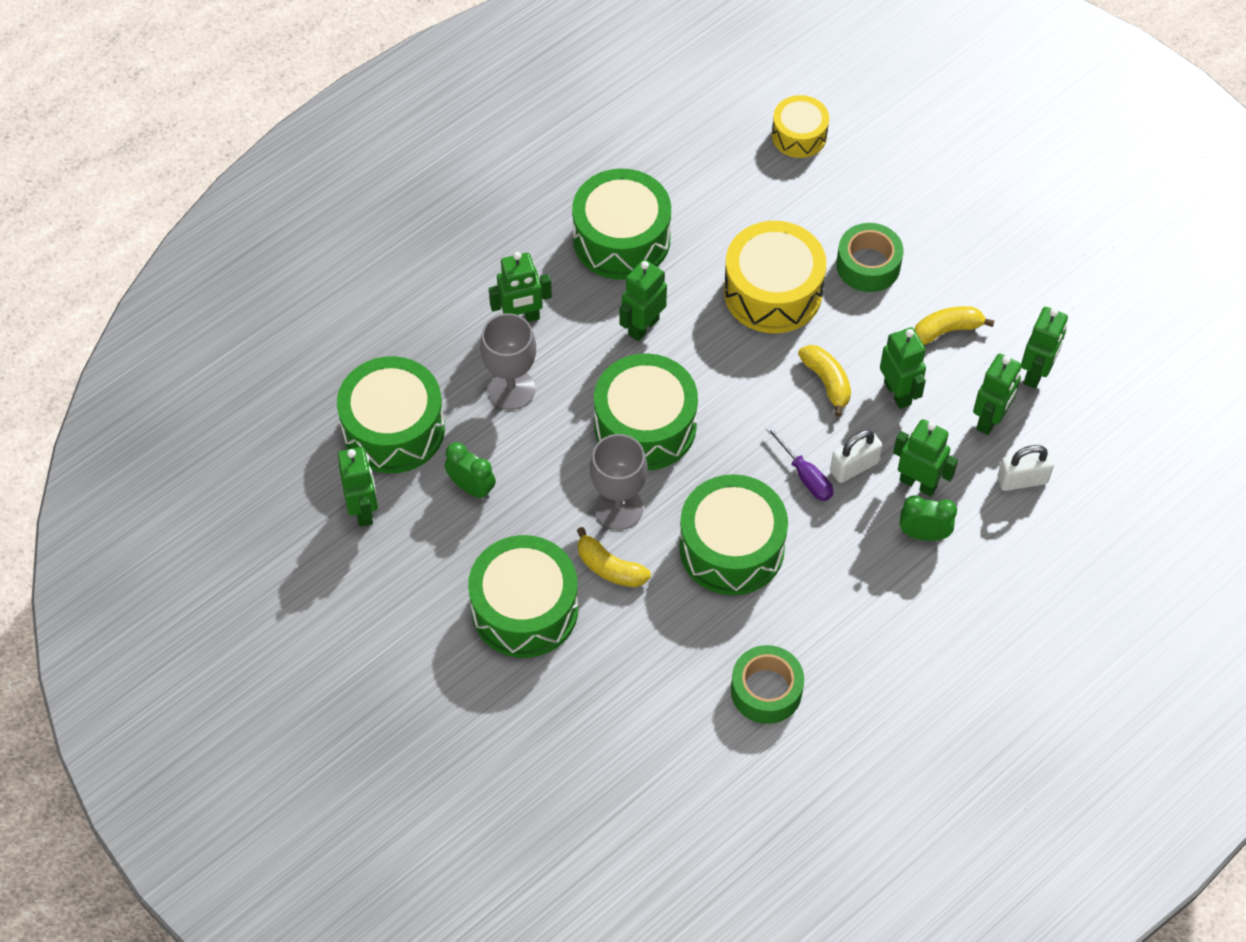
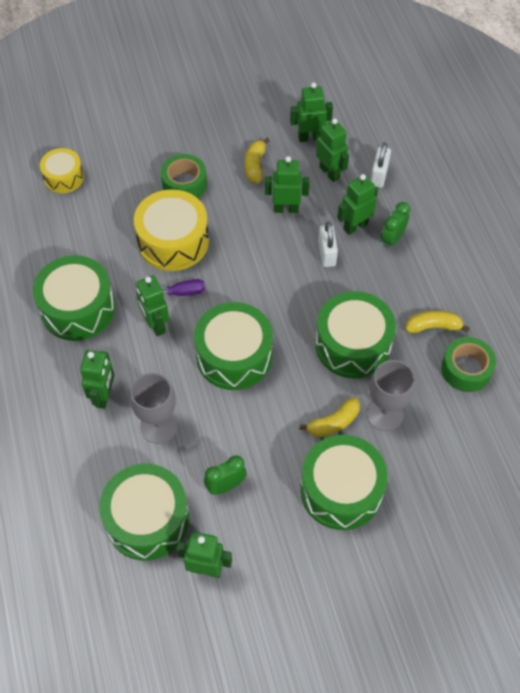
camera: 65 degrees left, 0 degrees up
grey goblet [590,434,648,530] -> grey goblet moved to [367,360,415,431]
purple screwdriver [766,425,833,501] -> purple screwdriver moved to [134,279,205,298]
yellow banana [798,345,851,417] -> yellow banana moved to [405,310,470,333]
green robot [1021,307,1068,389] -> green robot turned 60 degrees counterclockwise [290,82,333,142]

